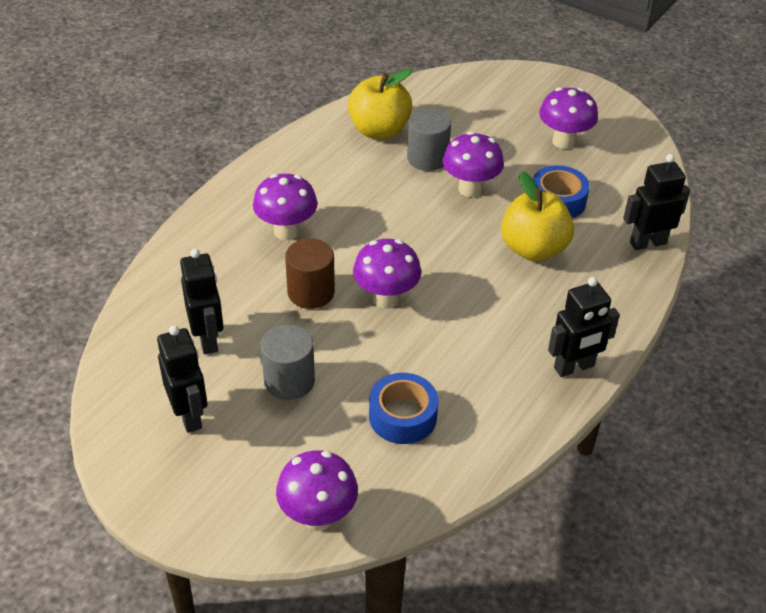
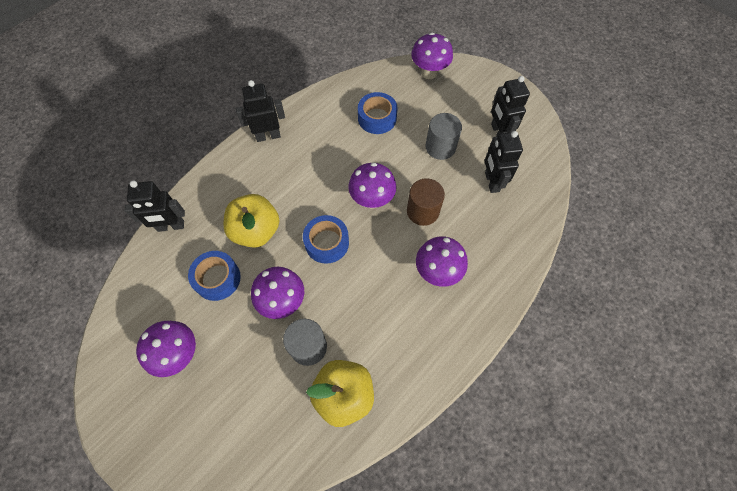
camera: 170 degrees left, 20 degrees up
none -> blue tape [303,215,349,264]

